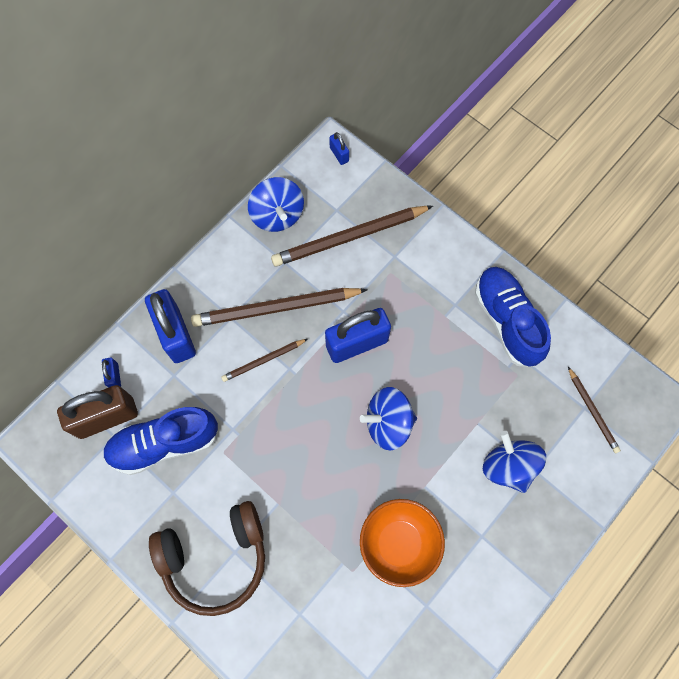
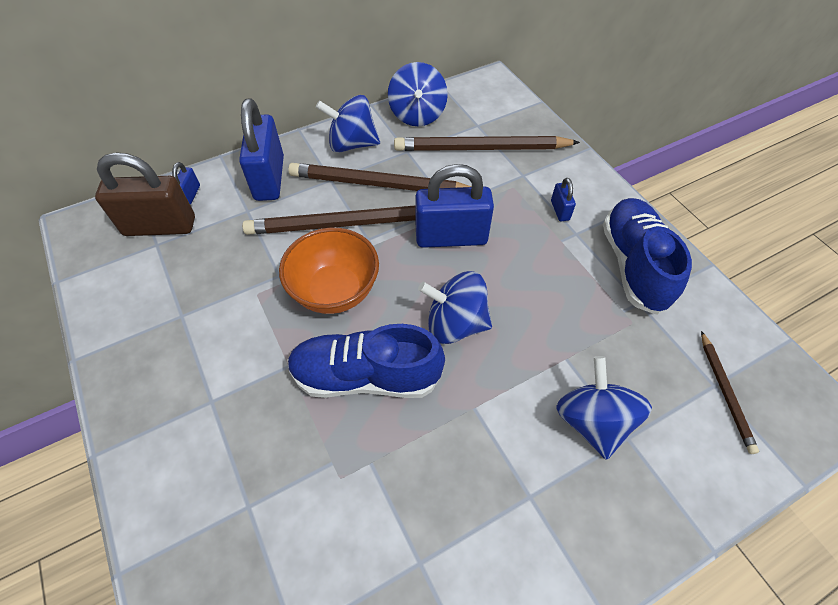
camera: 20 degrees right, 15 degrees down
blue shoe [103,407,218,475] -> blue shoe moved to [287,324,445,398]
brown headphones [149,501,265,616] -> none
brown pencil [221,339,308,382] -> brown pencil [242,206,416,235], size x1.92
blue padlock [329,132,349,165] -> blue padlock moved to [551,178,576,221]
orange bowl [360,499,445,587] -> orange bowl moved to [279,228,379,314]
none -> blue spinning top [316,95,380,153]

